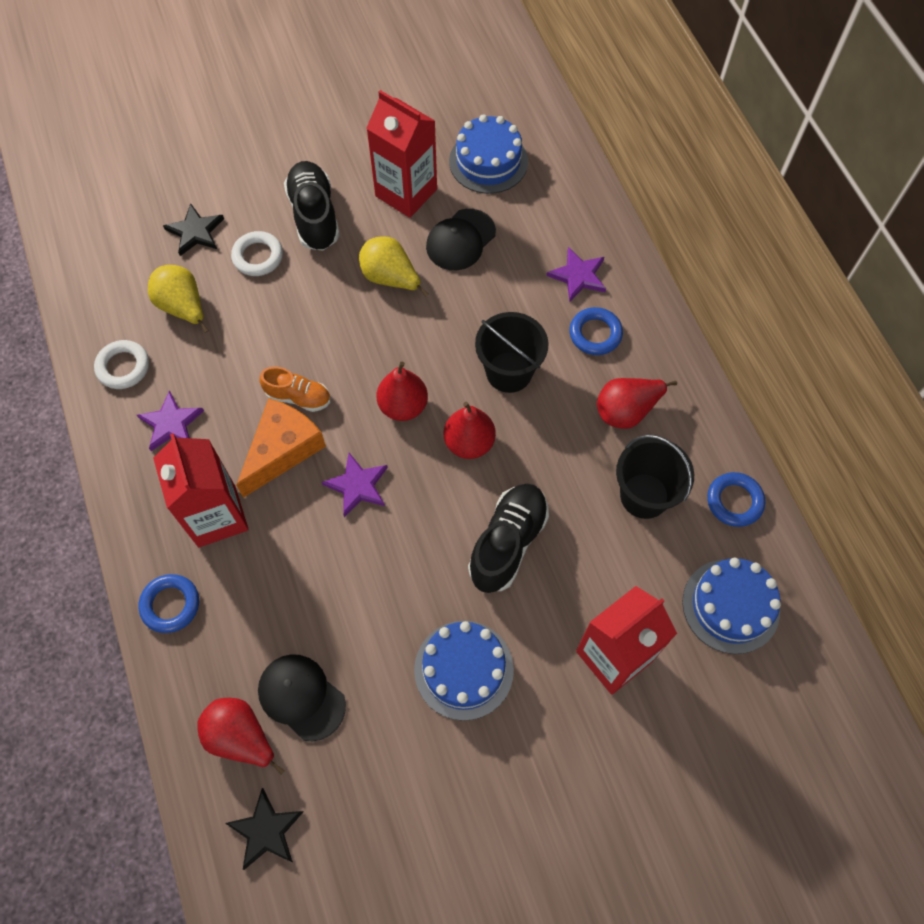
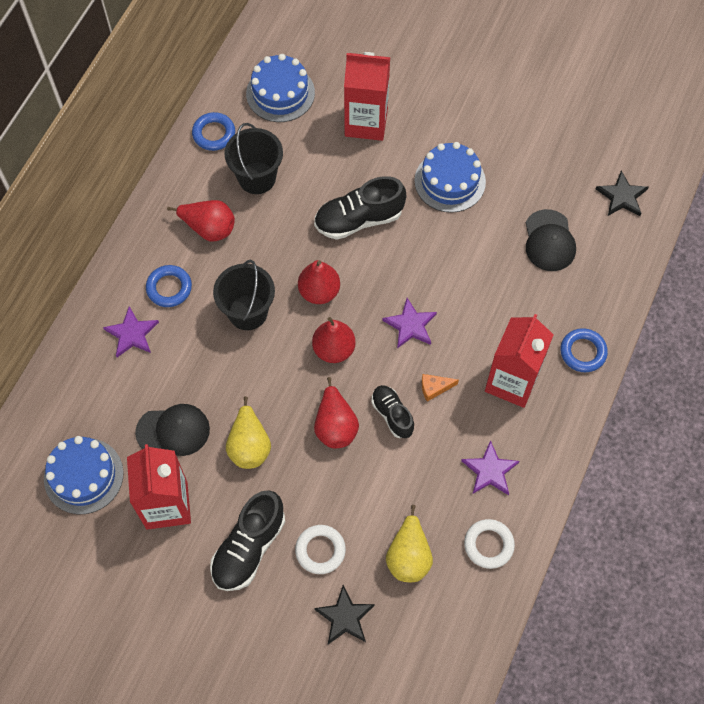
camera: 135 degrees left, 0 degrees up
red pear [197,698,285,775] -> red pear moved to [314,377,359,448]
orange cheese [236,398,326,498] -> orange cheese [422,374,459,402], size x0.45
orange shoe [259,367,331,412] -> black shoe [371,385,414,438]

